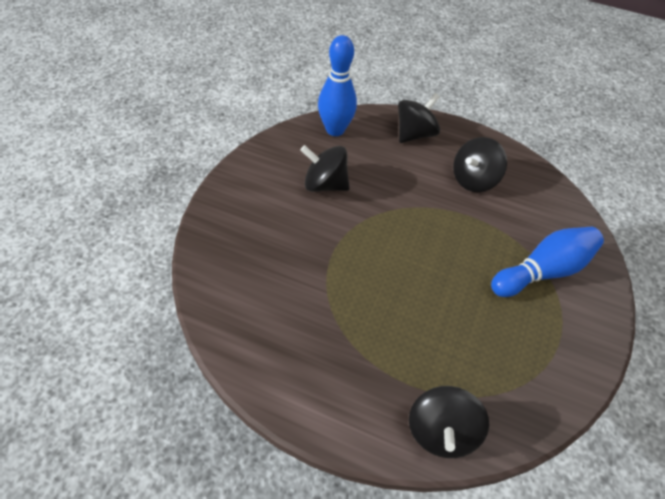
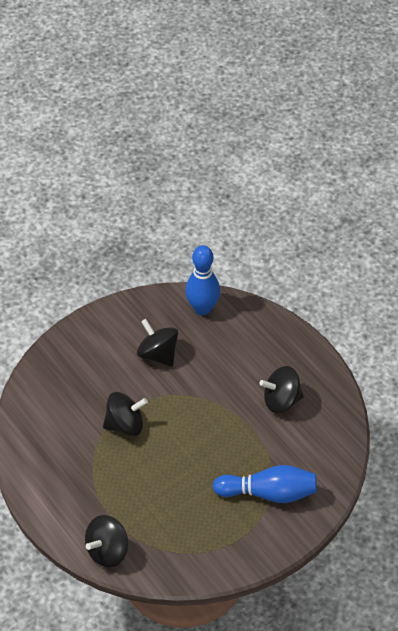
camera: 35 degrees right, 0 degrees up
black spinning top [398,93,440,143] -> black spinning top moved to [103,392,148,436]

